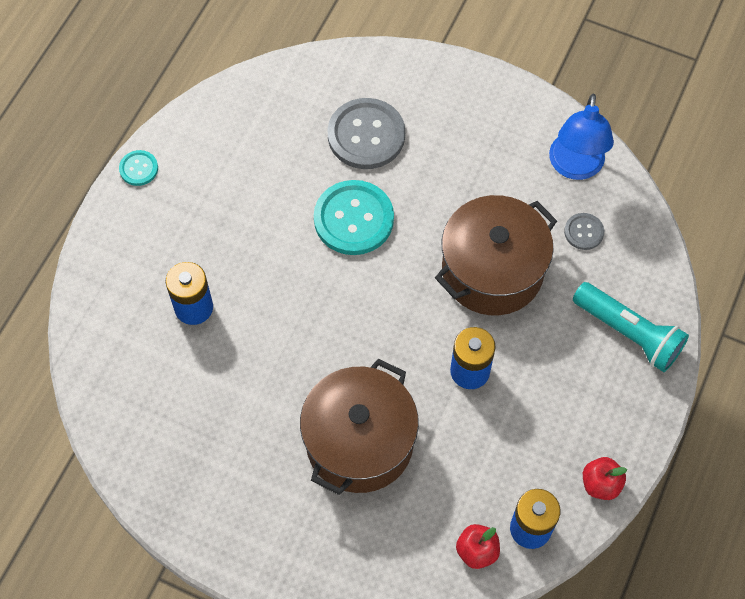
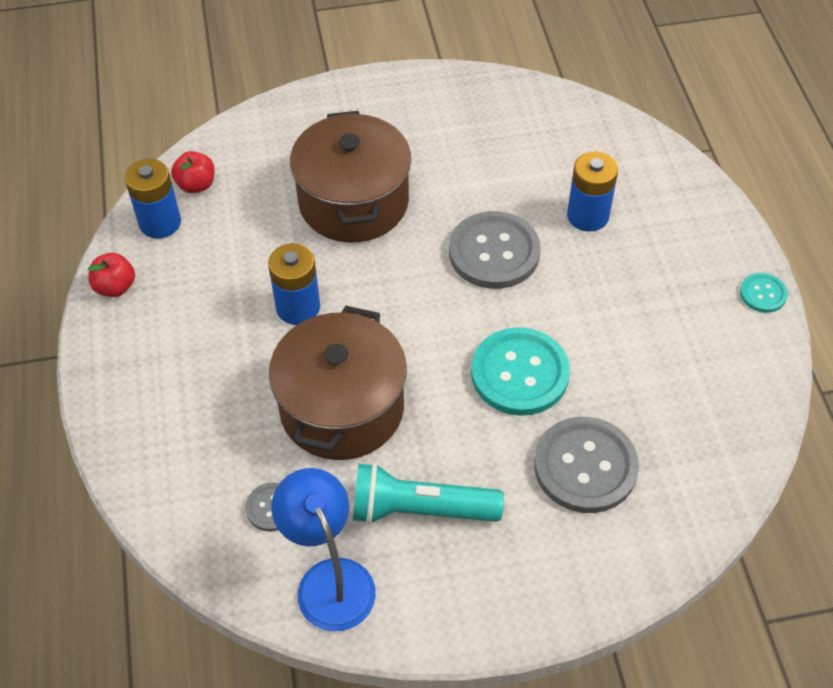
camera: 145 degrees right, 10 degrees down
turquoise flashlight [573,282,689,372] -> turquoise flashlight moved to [353,463,504,524]
none -> grey button [449,211,541,289]

